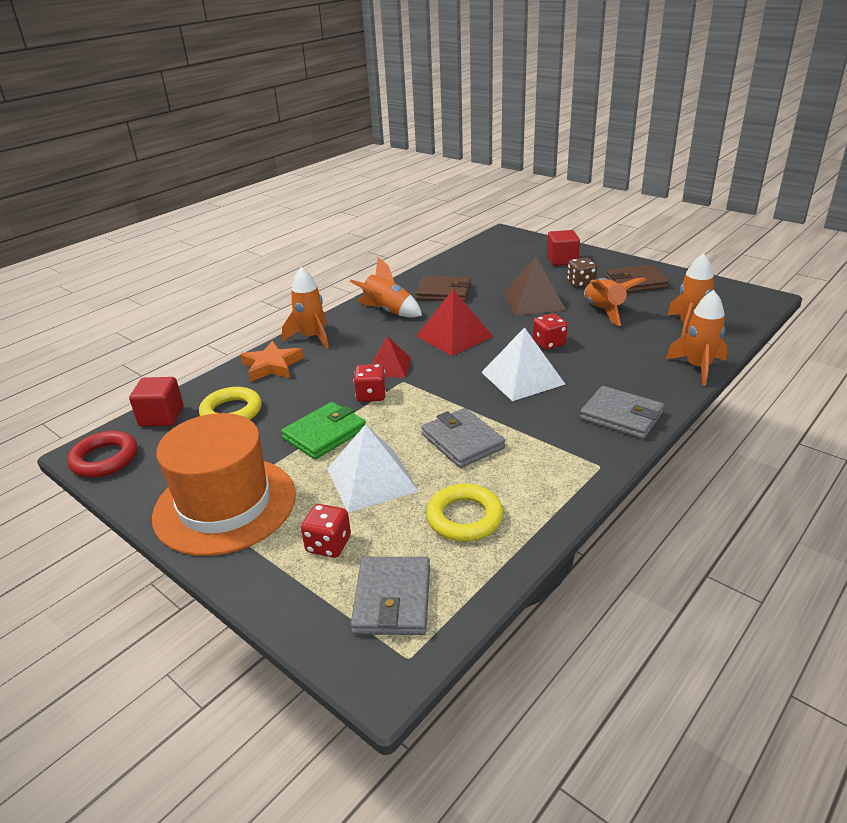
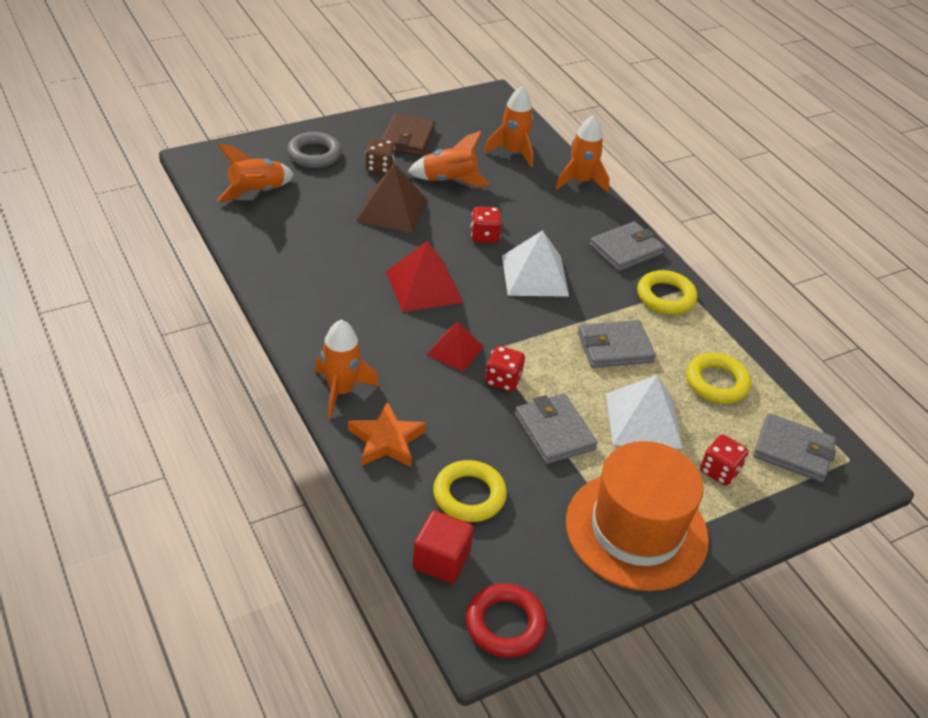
camera: 75 degrees left, 10 degrees up
green wallet [281,402,366,460] -> grey wallet [515,394,598,464]
orange rocket [350,257,422,318] -> orange rocket moved to [216,144,294,202]
brown wallet [416,276,471,302] -> none
red cube [547,230,580,266] -> grey ring [287,132,342,168]
none -> yellow ring [637,270,697,315]

